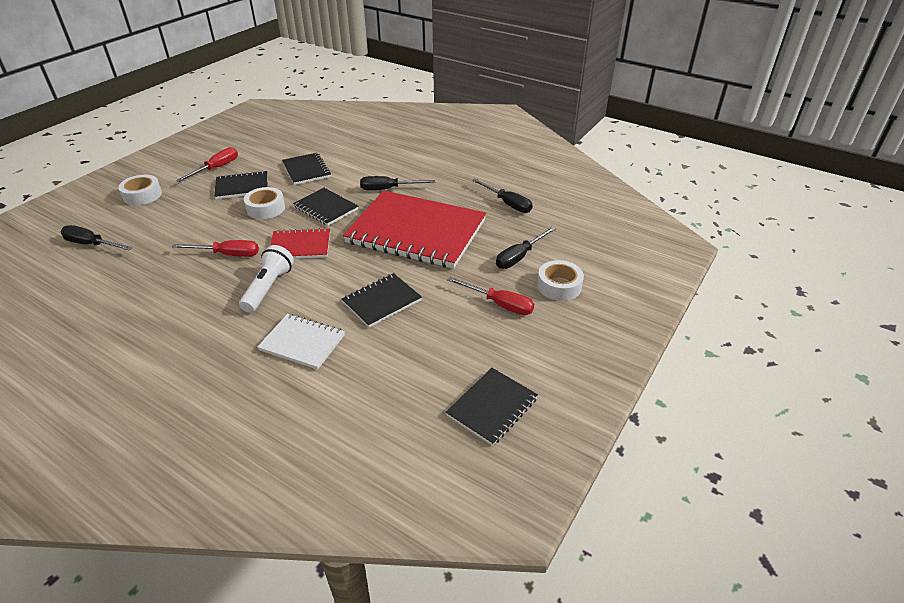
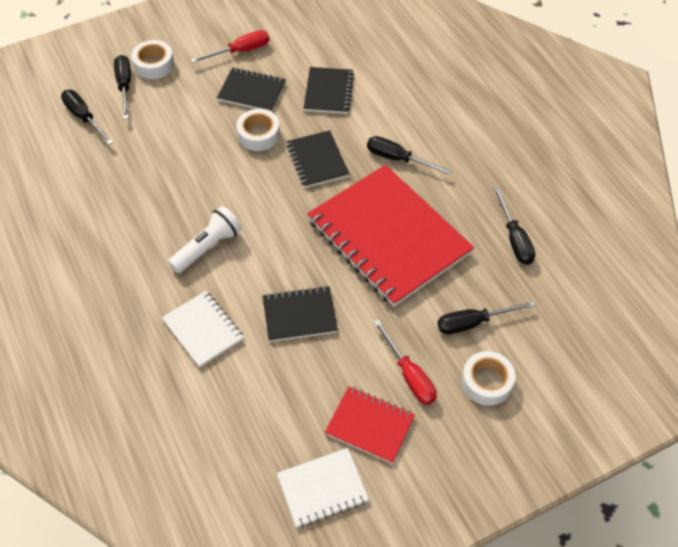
camera: 30 degrees right, 15 degrees up
red screwdriver [172,240,259,257] -> none
red notebook [270,228,330,259] -> red notebook moved to [325,386,415,464]
black notebook [446,368,538,446] -> white notebook [277,448,369,528]
none -> black screwdriver [114,55,131,119]

